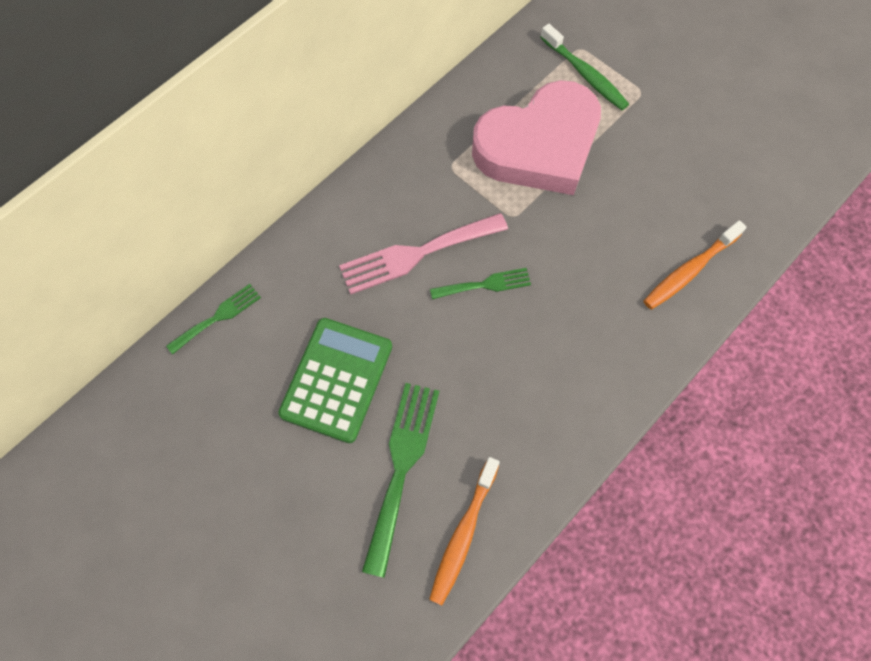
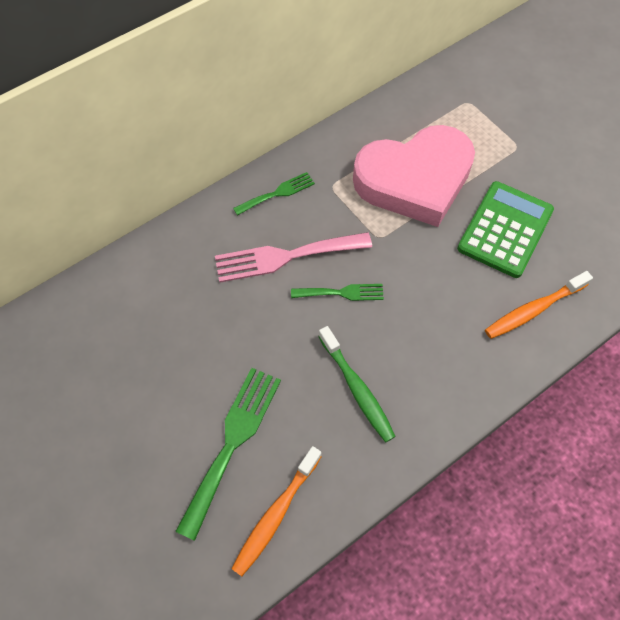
camera: 10 degrees right, 5 degrees down
green fork [166,284,261,355] -> green fork moved to [233,172,315,216]
green calculator [278,318,392,443] -> green calculator moved to [457,181,554,278]
green toothbrush [540,24,629,110] -> green toothbrush moved to [318,326,396,443]

